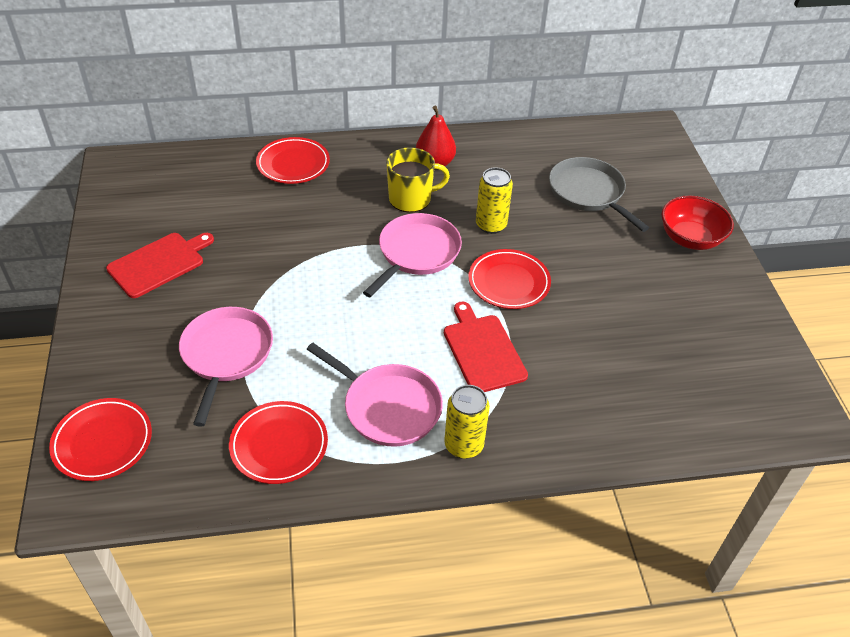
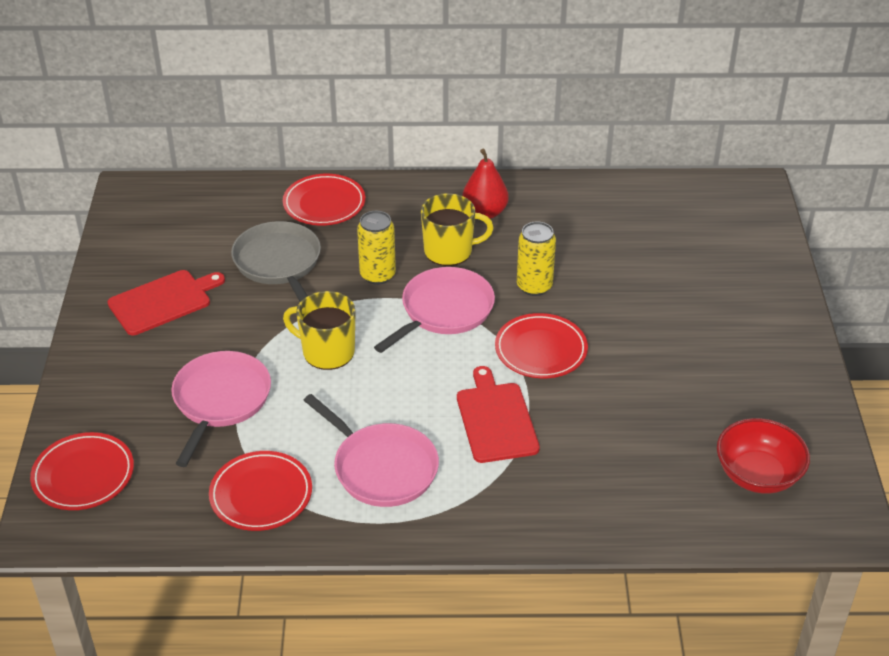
camera: 10 degrees right, 5 degrees down
yellow can [444,385,490,459] -> yellow can moved to [357,211,396,285]
grey pan [549,157,649,232] -> grey pan moved to [231,221,321,302]
red bowl [661,195,734,250] -> red bowl moved to [717,418,810,494]
none -> yellow mug [283,291,356,370]

